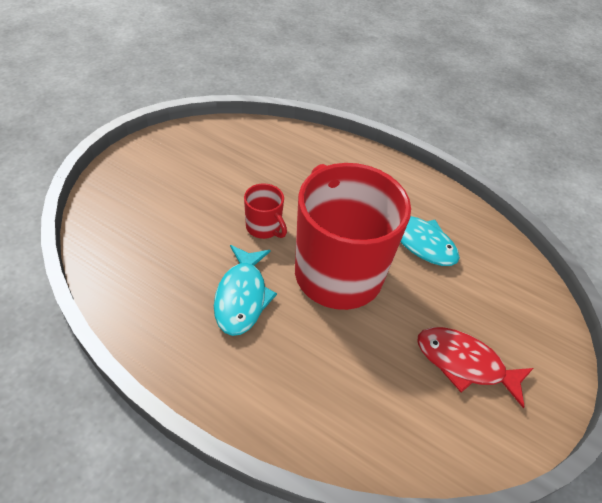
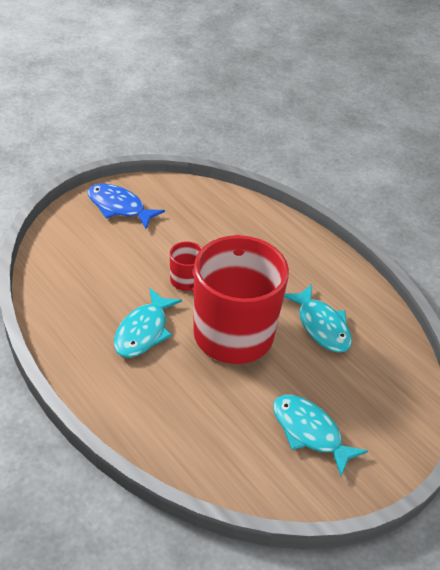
camera: 20 degrees right, 5 degrees down
red fish [418,327,534,408] -> turquoise fish [273,395,368,476]
none -> blue fish [88,183,165,229]

